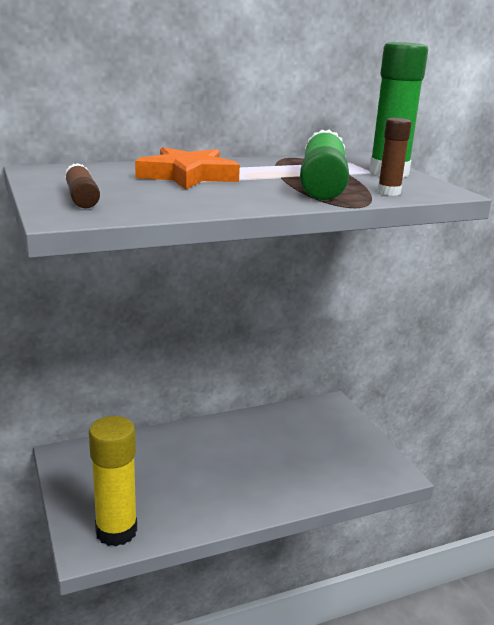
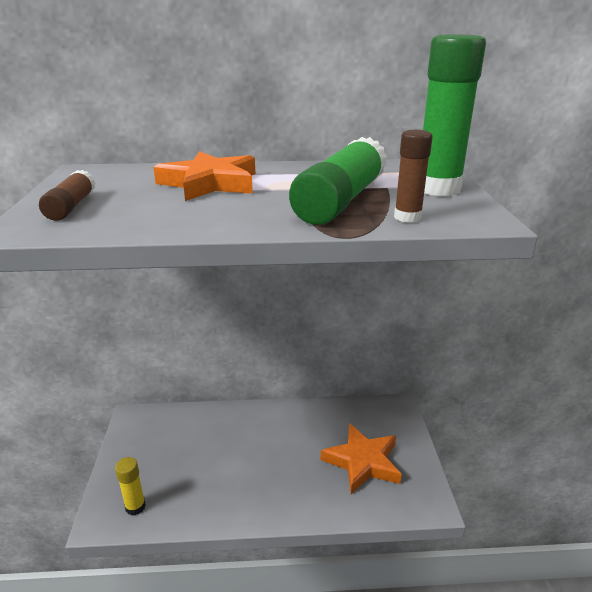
camera: 20 degrees right, 5 degrees up
yellow glue stick [89,416,137,546] -> yellow glue stick [115,457,146,515], size x0.53
none -> orange star [321,423,402,494]

